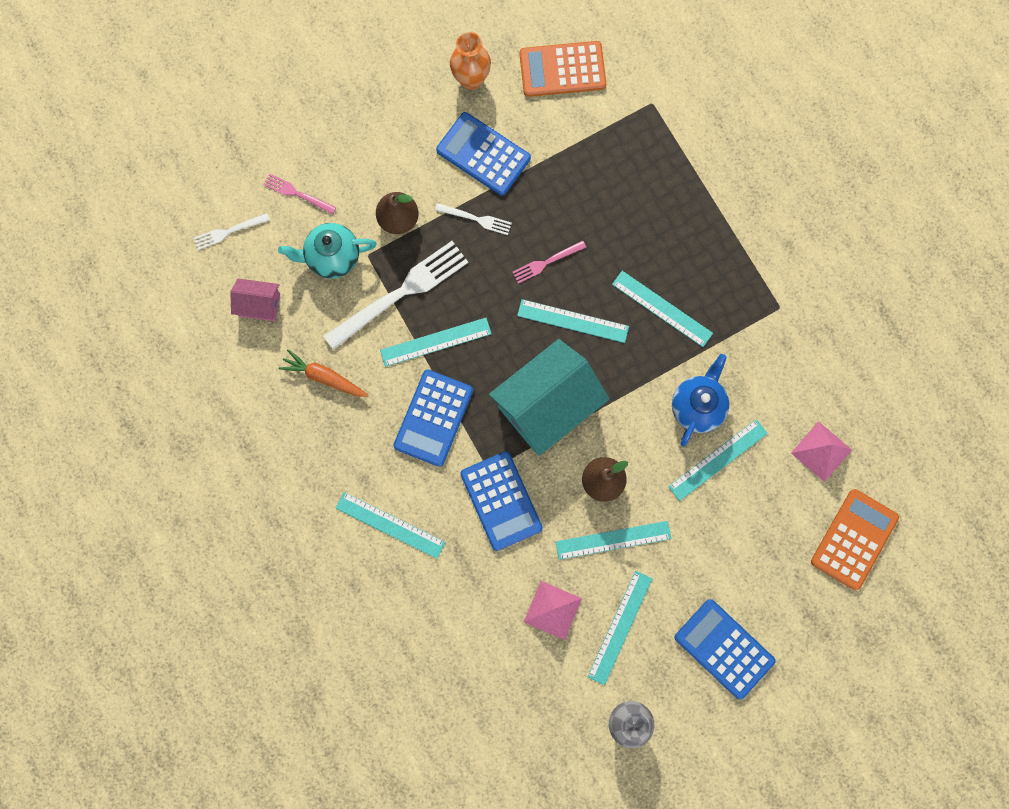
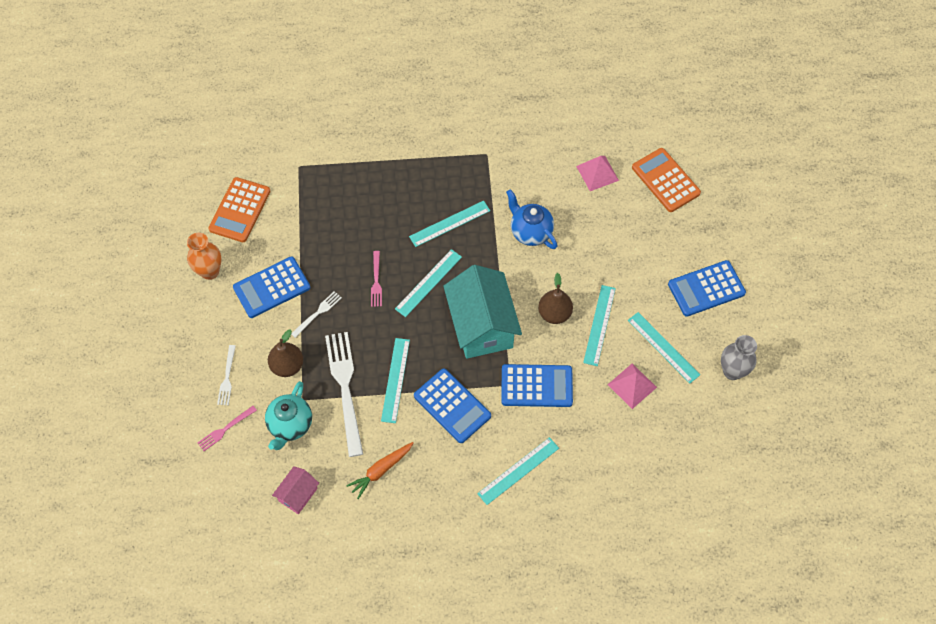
camera: 65 degrees left, 15 degrees down
white fork [194,213,270,250] -> white fork moved to [217,345,236,405]
turquoise ruler [668,419,768,501] -> none

